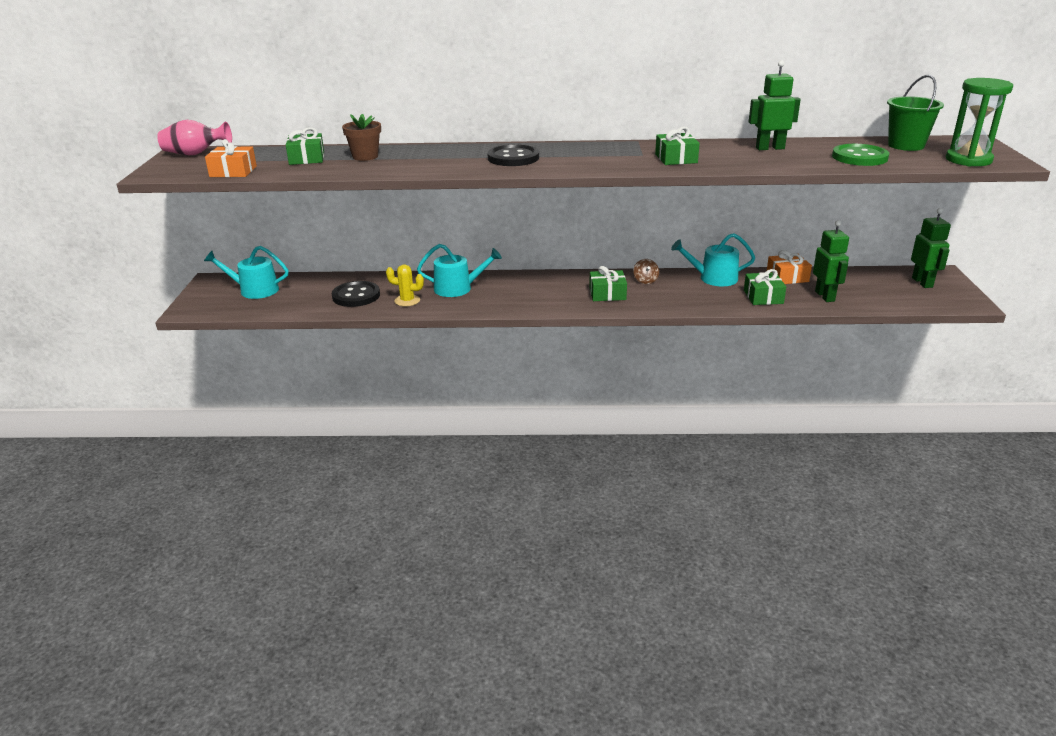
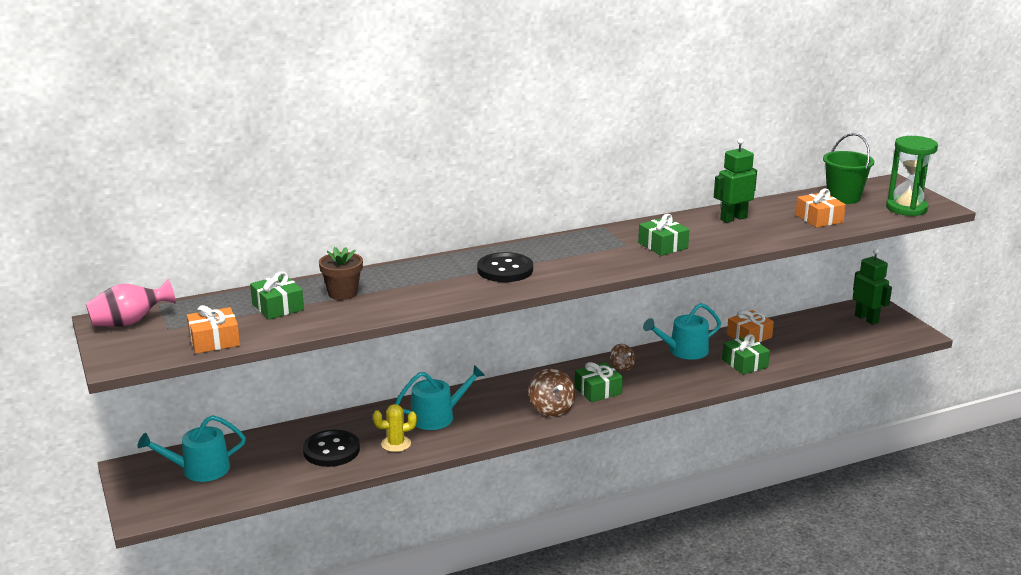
camera: 25 degrees left, 5 degrees down
green robot [813,220,849,302] -> none
green button [832,144,889,166] -> orange gift [795,189,846,228]
none -> brown spinning top [529,368,576,417]

